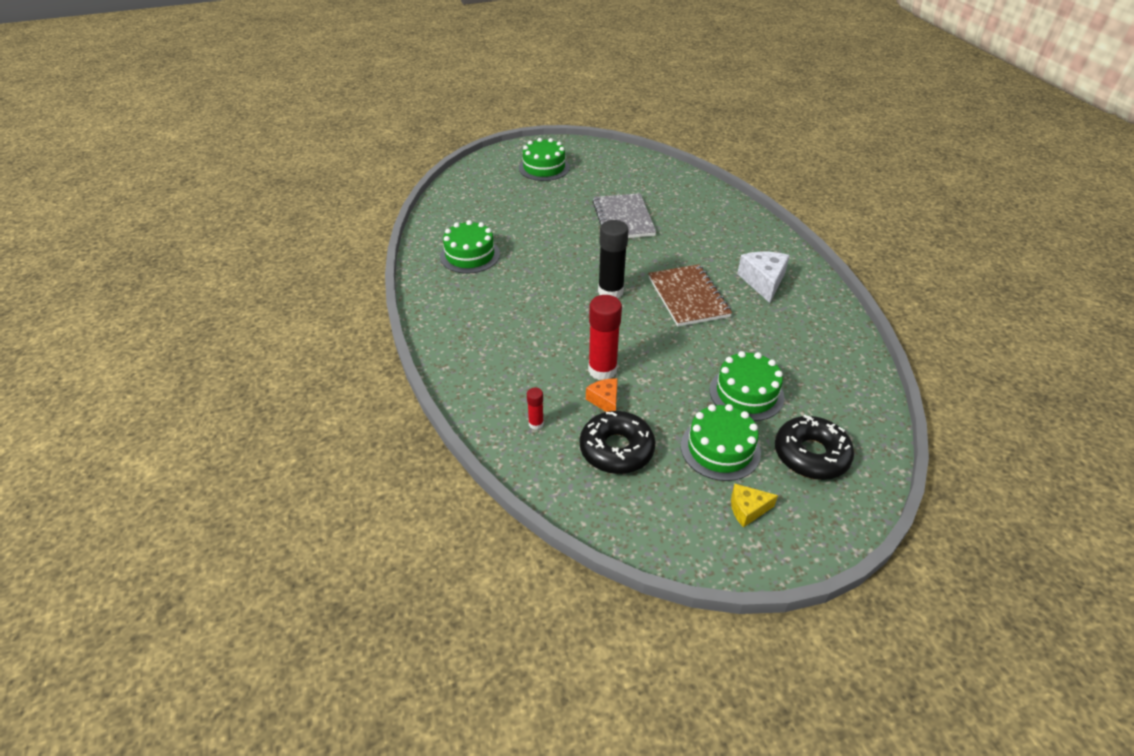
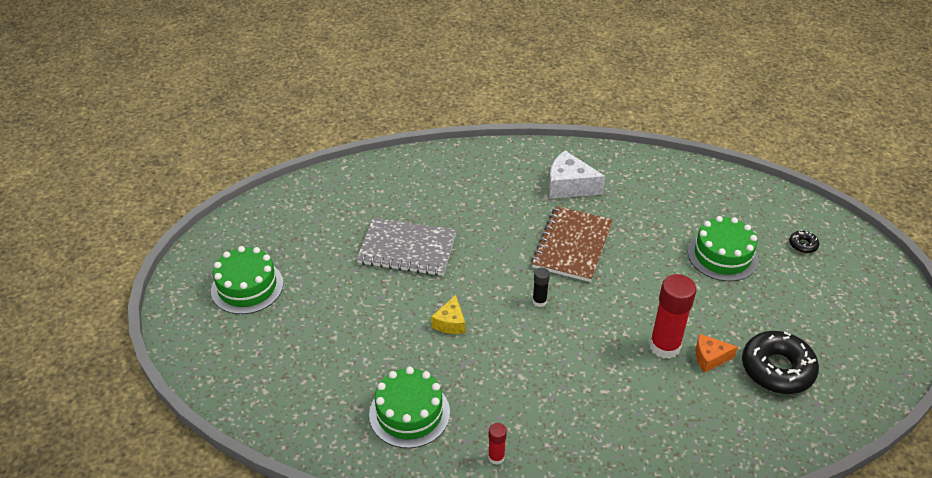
camera: 70 degrees left, 0 degrees up
red glue stick [527,388,544,430] -> red glue stick moved to [488,423,507,465]
black glue stick [598,220,629,298] -> black glue stick [532,268,550,307], size x0.49
brown notebook [648,264,732,327] -> brown notebook turned 75 degrees counterclockwise [531,206,613,282]
green cake [681,404,761,481] -> none
yellow cheese [731,484,778,528] -> yellow cheese moved to [431,295,465,334]
black donut [775,415,854,480] -> black donut [789,230,819,253], size x0.45

